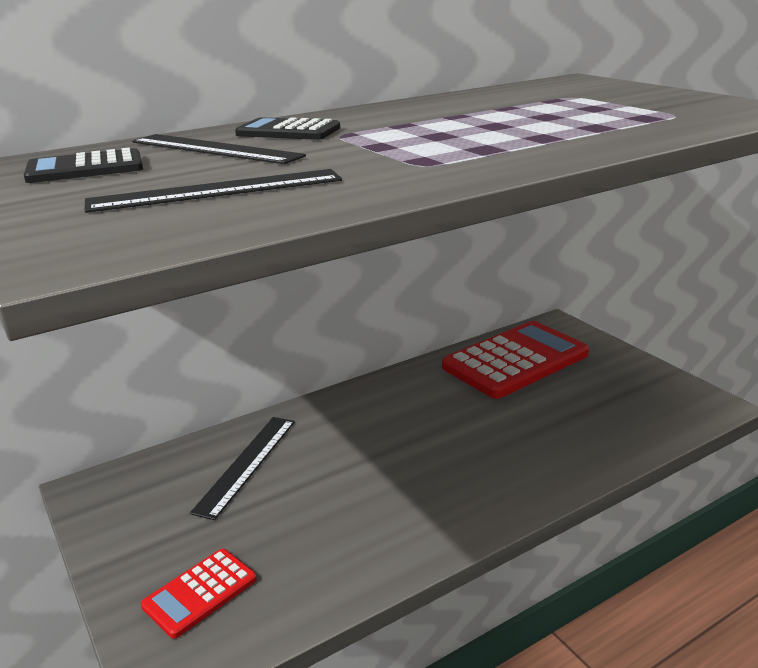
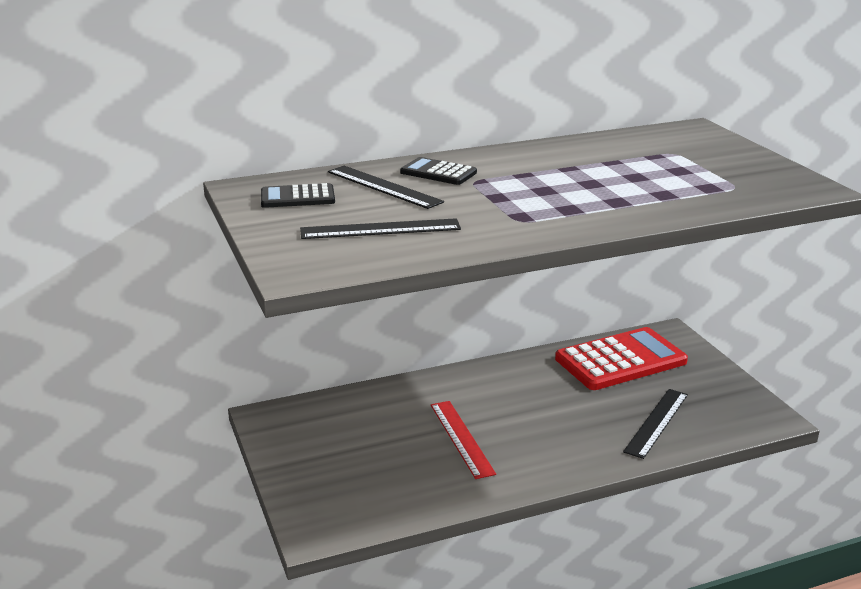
camera: 10 degrees right, 0 degrees up
red calculator [141,549,257,639] -> none
black ruler [190,417,295,520] -> black ruler moved to [623,389,688,459]
none -> red ruler [431,401,496,479]

